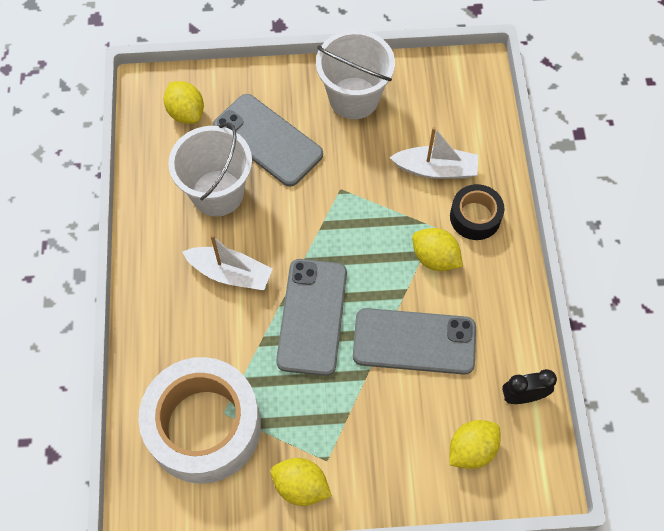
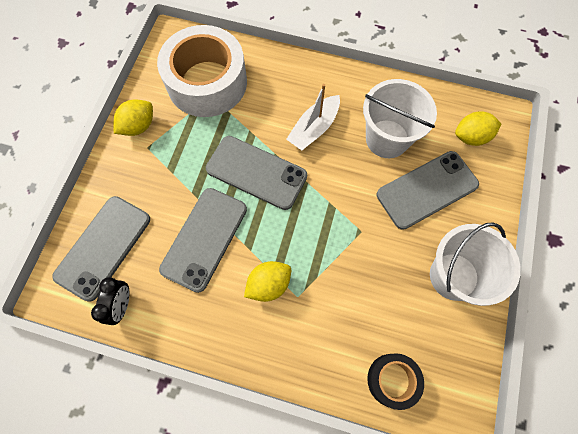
camera: 110 degrees right, 5 degrees up
white boat [390,127,478,179] -> none
yellow lemon [449,420,500,469] -> grey phone [52,196,150,302]
black tape [450,184,505,240] -> black tape moved to [367,353,424,410]

